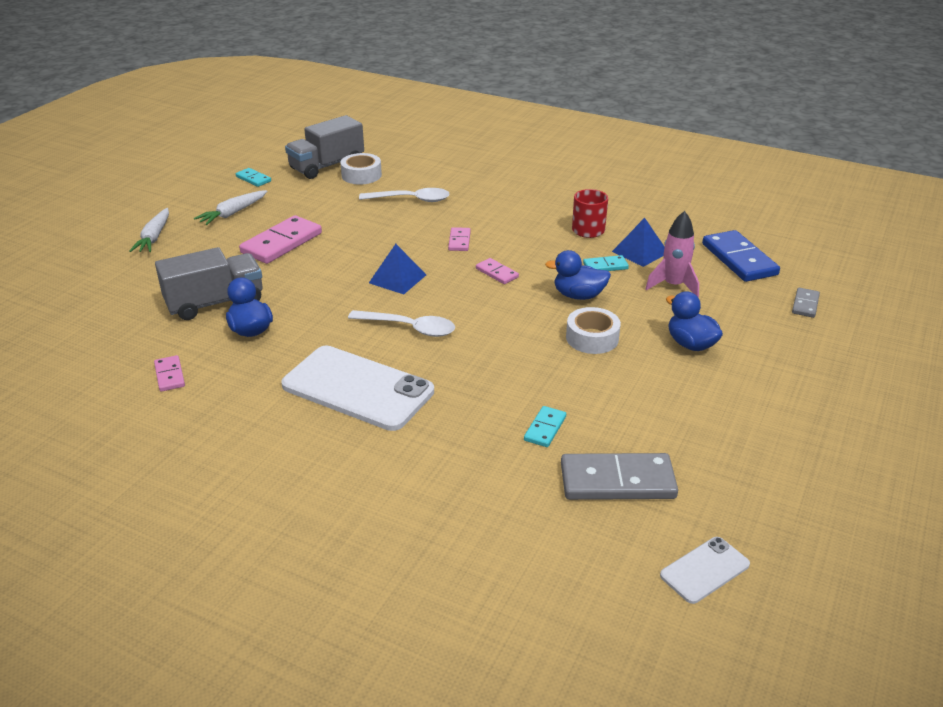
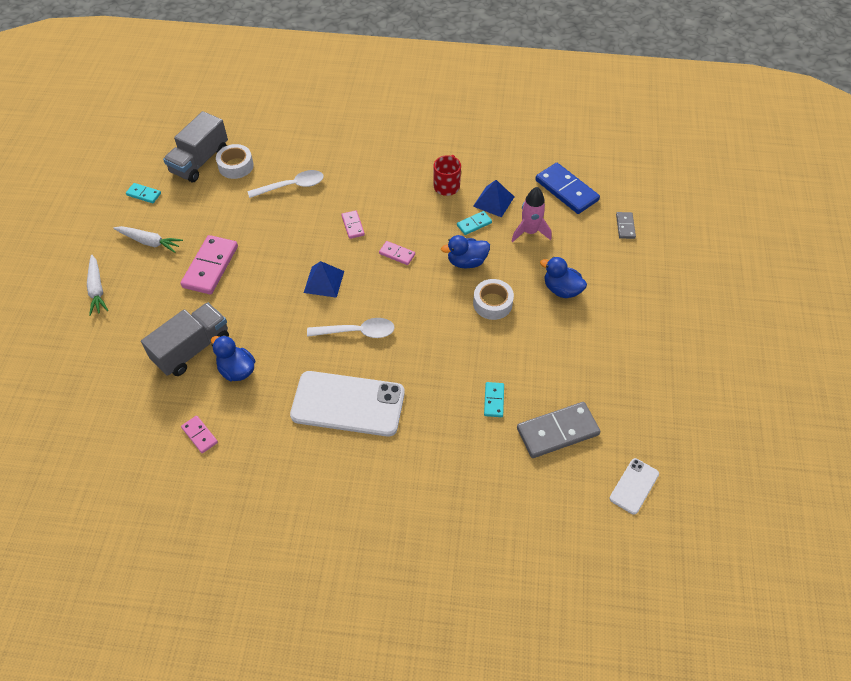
camera: 20 degrees left, 20 degrees up
white carrot [194,190,267,225] -> white carrot turned 90 degrees counterclockwise [113,226,183,253]

